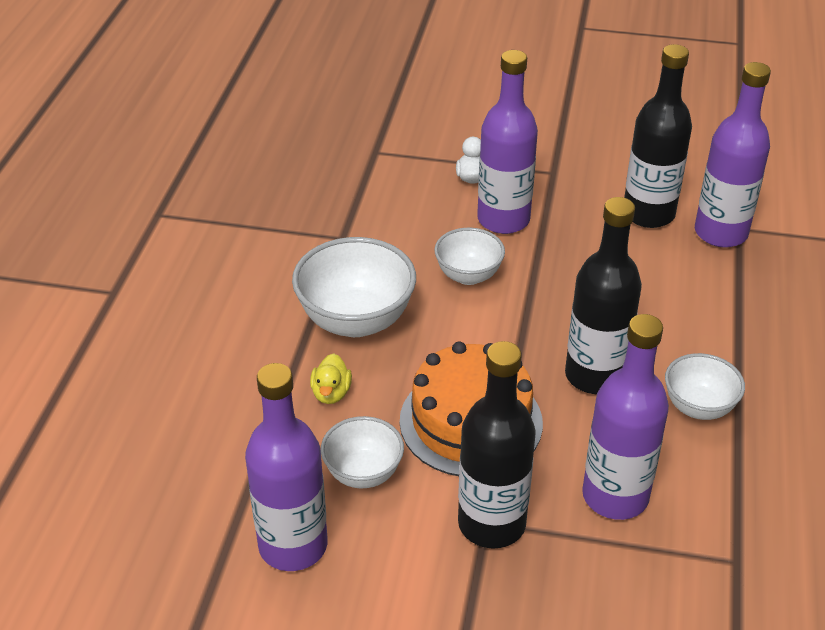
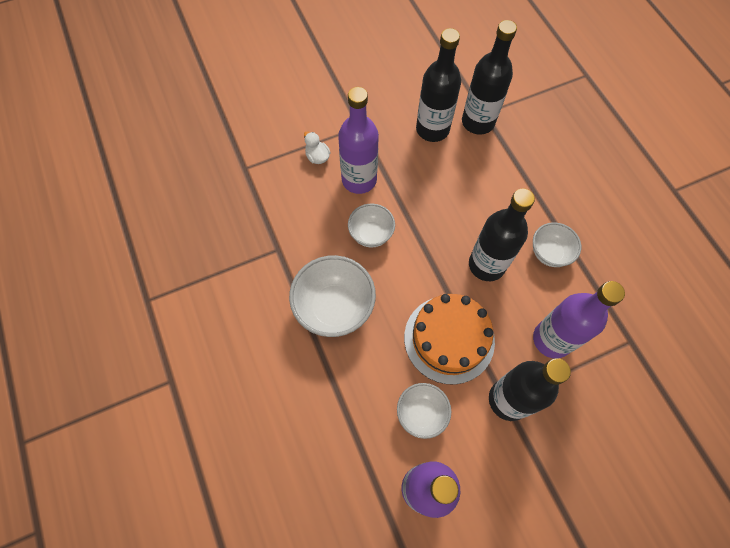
camera: 35 degrees left, 25 degrees up
yellow duck [310,353,352,404] -> none
purple bottle [695,62,771,247] -> black bottle [462,20,517,135]

